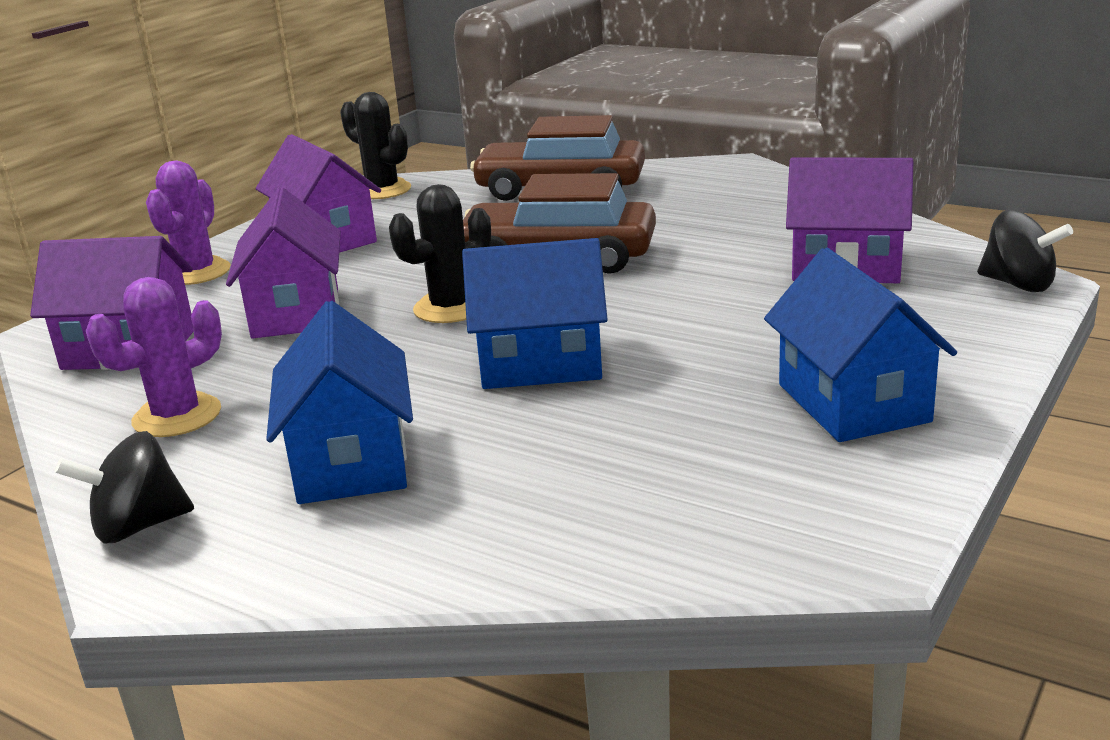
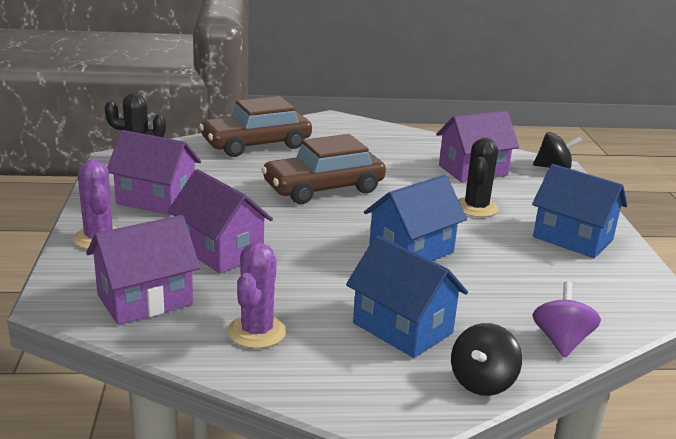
camera: 40 degrees left, 0 degrees up
black spinning top [55,431,194,543] -> black spinning top moved to [451,323,522,396]
black cactus [389,184,491,323] -> black cactus moved to [459,138,499,217]
none -> purple spinning top [533,281,601,358]

